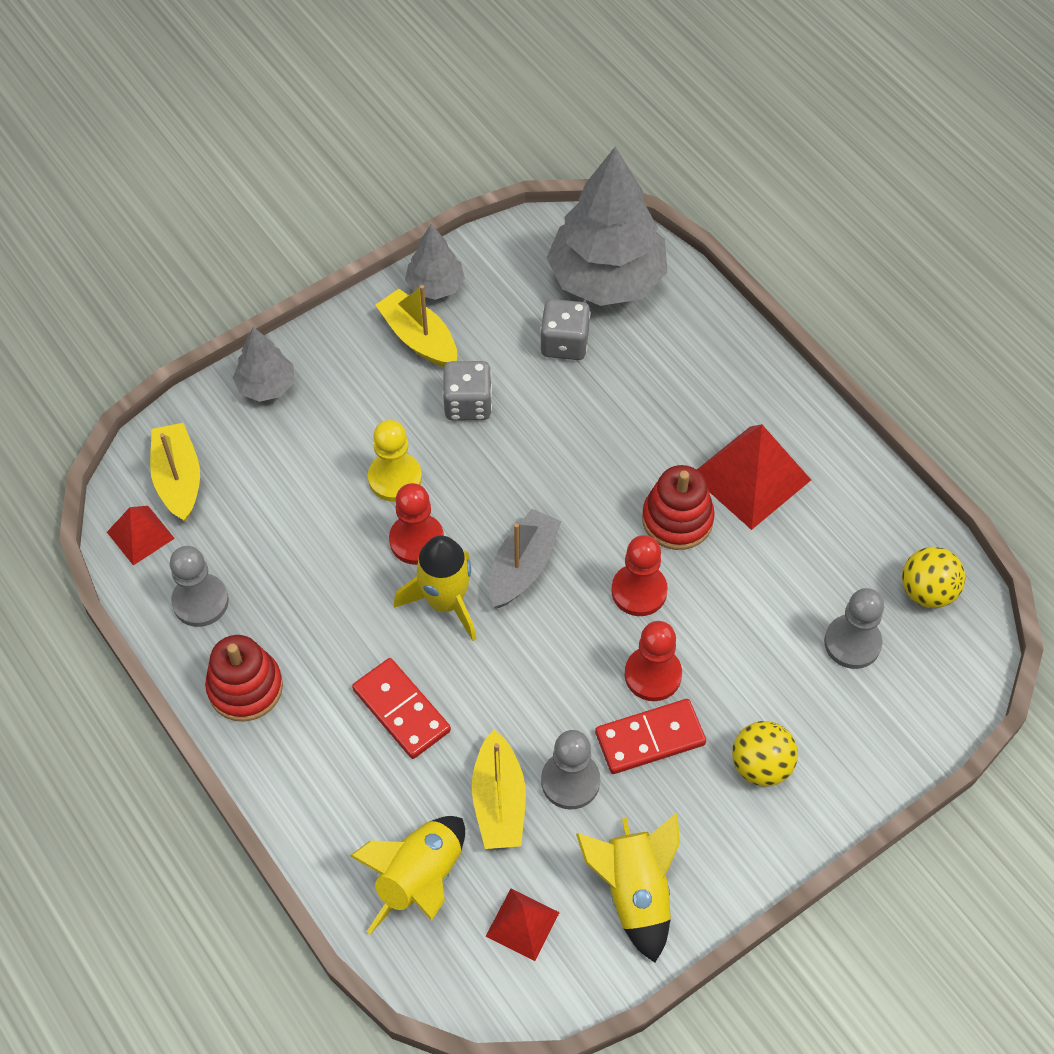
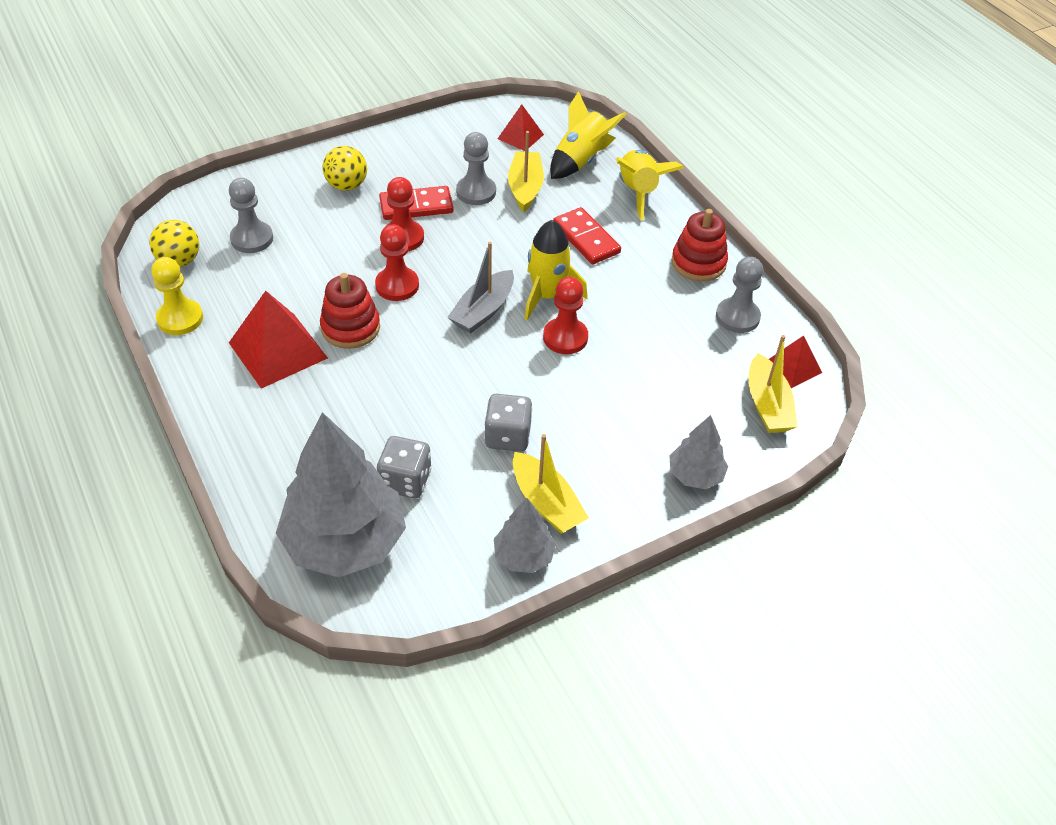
camera: 175 degrees left, 10 degrees down
yellow pawn [368,420,422,502] -> yellow pawn moved to [151,257,203,335]
yellow rocket [576,813,680,963] -> yellow rocket moved to [616,150,684,220]

